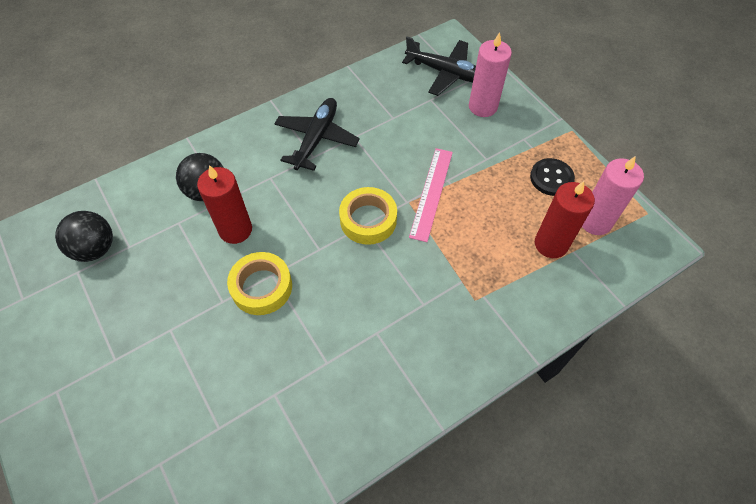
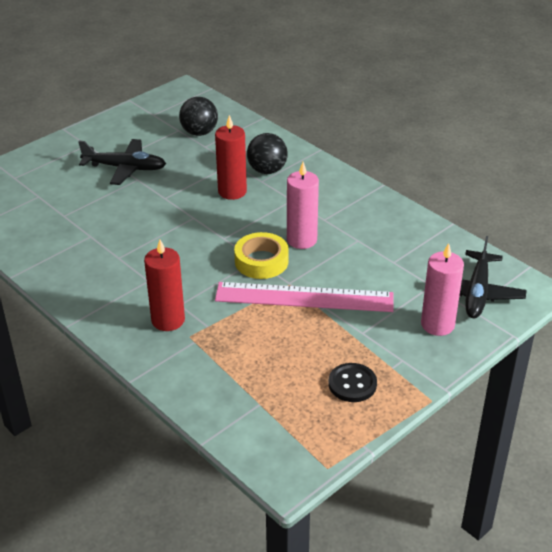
camera: 80 degrees right, 20 degrees down
yellow tape [227,252,292,315] -> none
black plane [274,98,360,171] -> black plane moved to [78,139,166,185]
pink ruler [409,148,453,242] -> pink ruler [215,282,394,312], size x1.53
red candle [535,181,595,258] -> red candle moved to [144,240,185,331]
pink candle [582,157,644,235] -> pink candle moved to [287,162,319,249]

